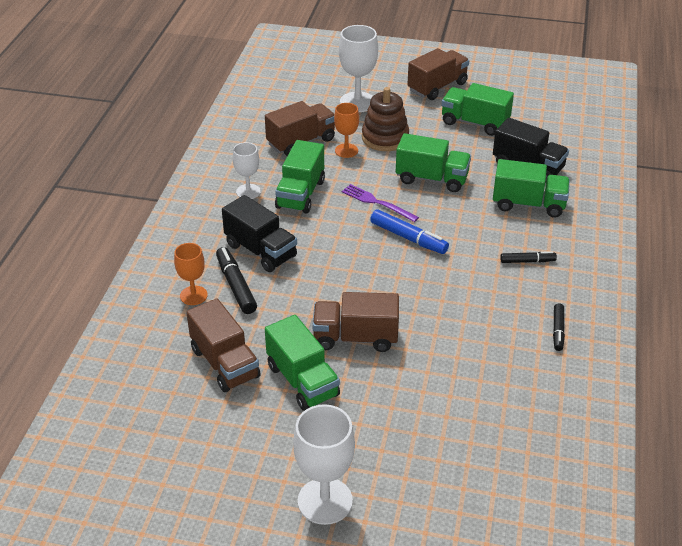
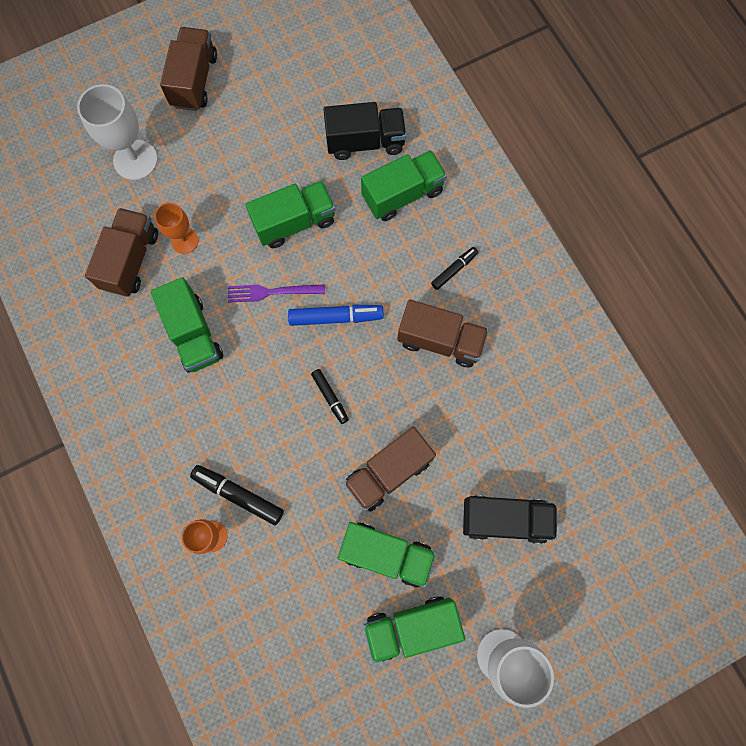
camera: 40 degrees left, 35 degrees up
brown truck [186,298,260,392] -> brown truck moved to [397,300,489,367]
black truck [222,195,297,272] -> black truck moved to [463,495,557,544]
white goblet [233,142,261,199] -> none
brown stacking toy [362,87,409,151] -> none
green truck [441,83,514,136] -> green truck moved to [364,596,465,663]
black marker [553,303,565,351] -> black marker moved to [311,369,349,424]

